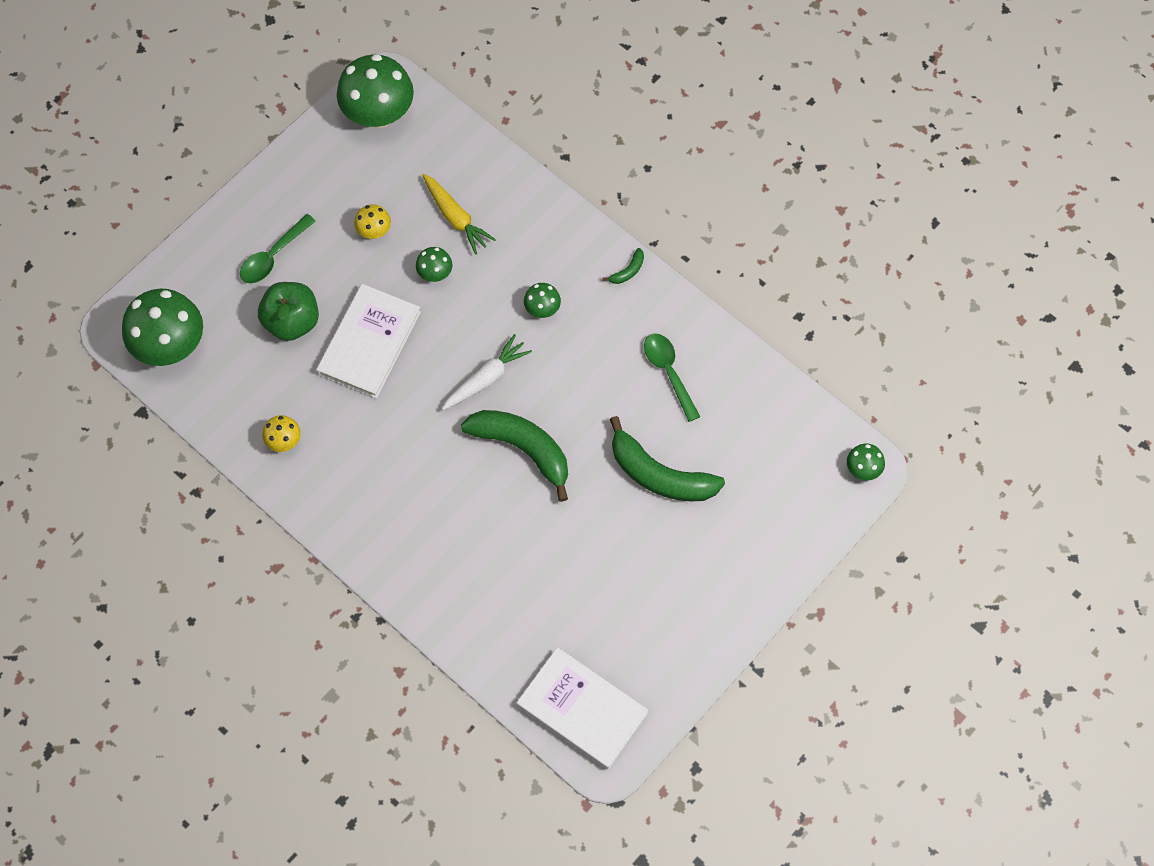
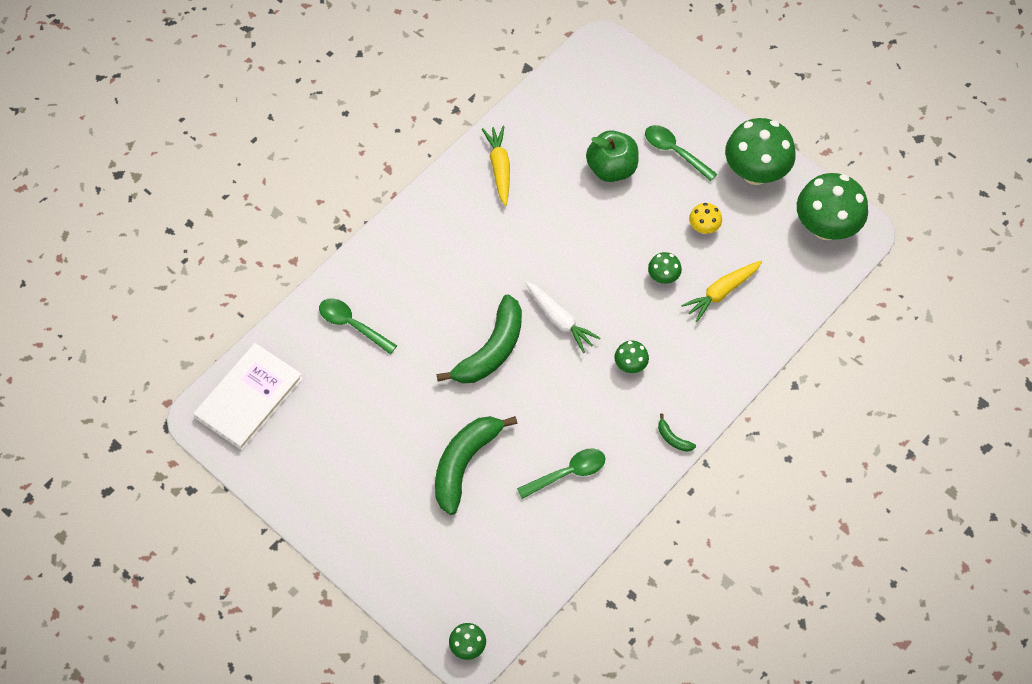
camera: 90 degrees right, 5 degrees down
green mushroom [122,289,203,366] -> green mushroom moved to [725,118,796,185]
yellow mushroom [262,415,301,452] -> yellow carrot [482,126,510,206]
white book [316,284,421,399] -> none
none -> green spoon [319,299,397,354]

